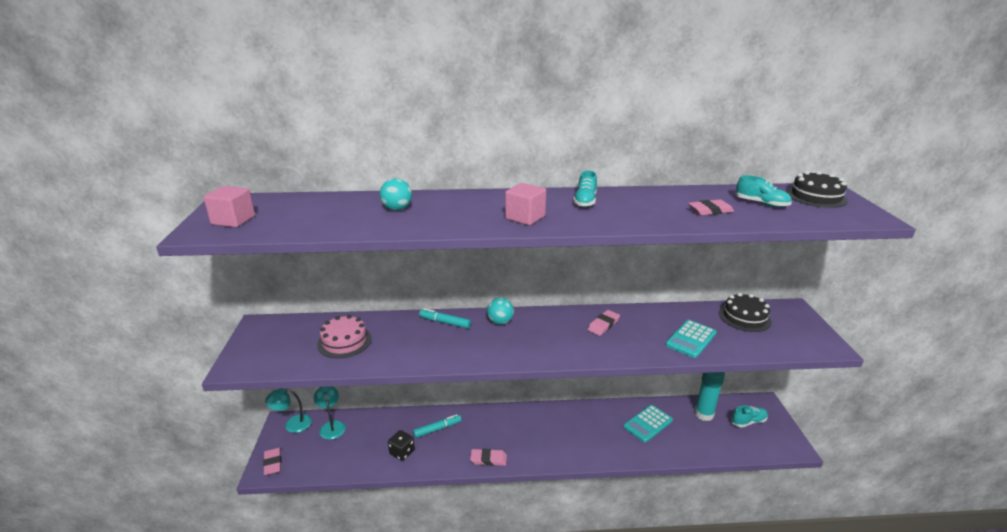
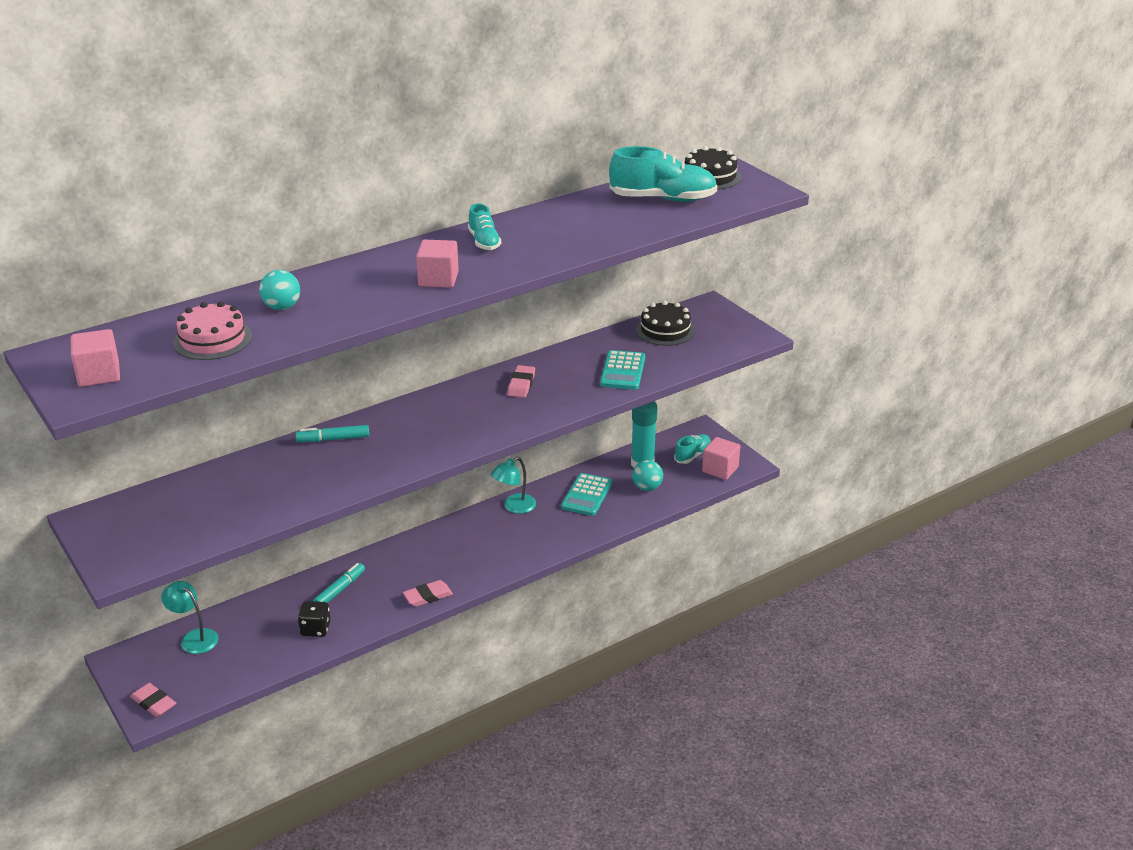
camera: 30 degrees left, 5 degrees up
turquoise lamp [265,388,312,433] -> turquoise lamp moved to [491,457,536,514]
pink cake [317,315,372,358] -> pink cake moved to [173,301,252,360]
turquoise ball [487,298,514,325] -> turquoise ball moved to [632,460,663,491]
pink eraser [688,199,734,215] -> none
turquoise shoe [735,175,792,207] -> turquoise shoe [609,146,718,202], size x1.80
none -> pink cube [702,437,740,480]

